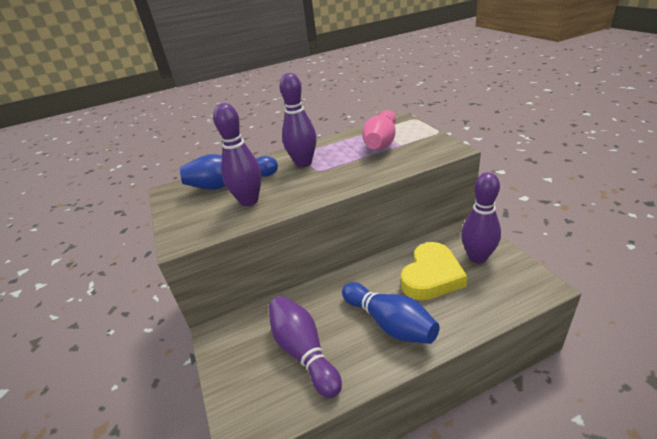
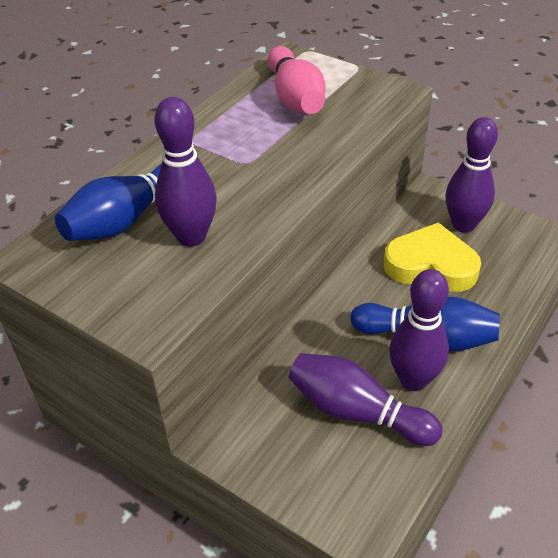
camera: 35 degrees left, 10 degrees up
purple bowling pin [279,73,317,167] -> purple bowling pin moved to [389,269,449,391]
yellow heart [401,242,467,300] -> yellow heart turned 75 degrees counterclockwise [384,222,481,292]

